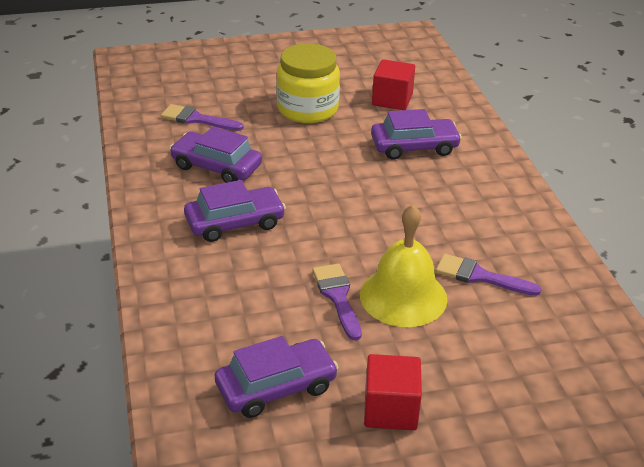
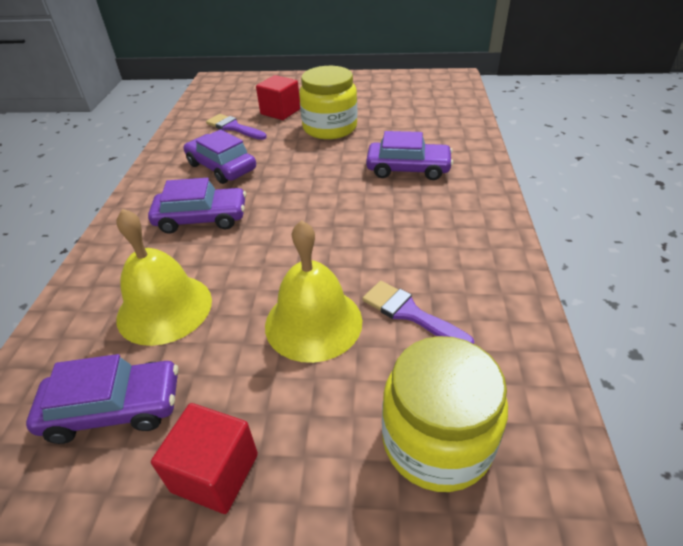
camera: 20 degrees right, 5 degrees up
purple brush [312,264,362,341] -> none
red cube [372,59,415,110] -> red cube moved to [256,75,300,120]
none -> yellow bell [116,208,212,346]
none -> yellow jar [382,336,508,492]

